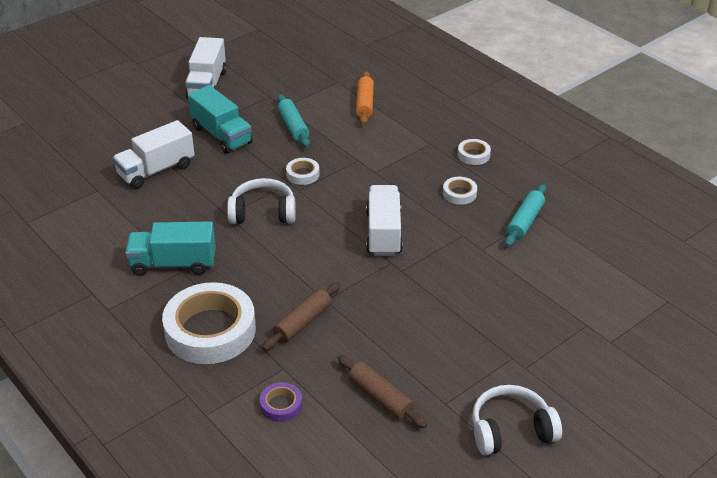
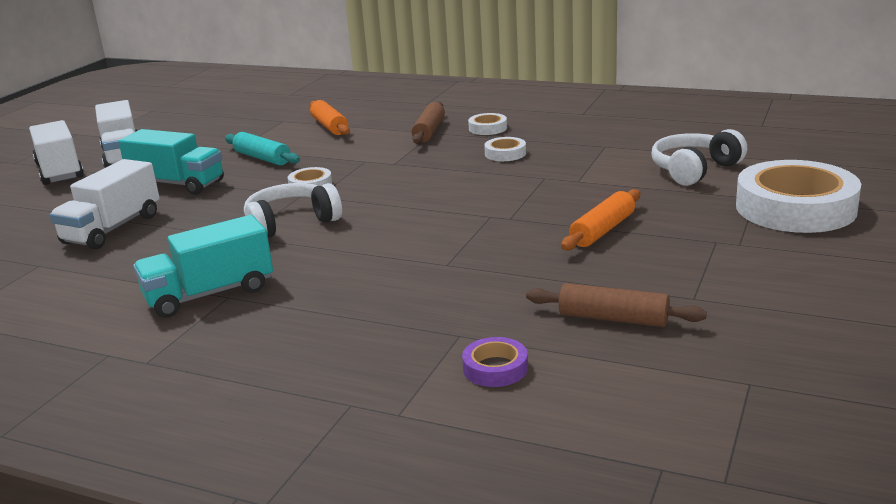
camera: 25 degrees left, 15 degrees down
white tape [162,282,256,364] -> white tape moved to [736,160,861,233]
brown rolling pin [262,282,340,351] -> brown rolling pin moved to [411,102,445,144]
white truck [366,185,403,256] -> white truck moved to [29,120,84,185]
white headphones [472,385,562,455] -> white headphones moved to [652,129,747,186]
turquoise rolling pin [505,184,546,247] -> none
none -> orange rolling pin [561,189,640,250]

